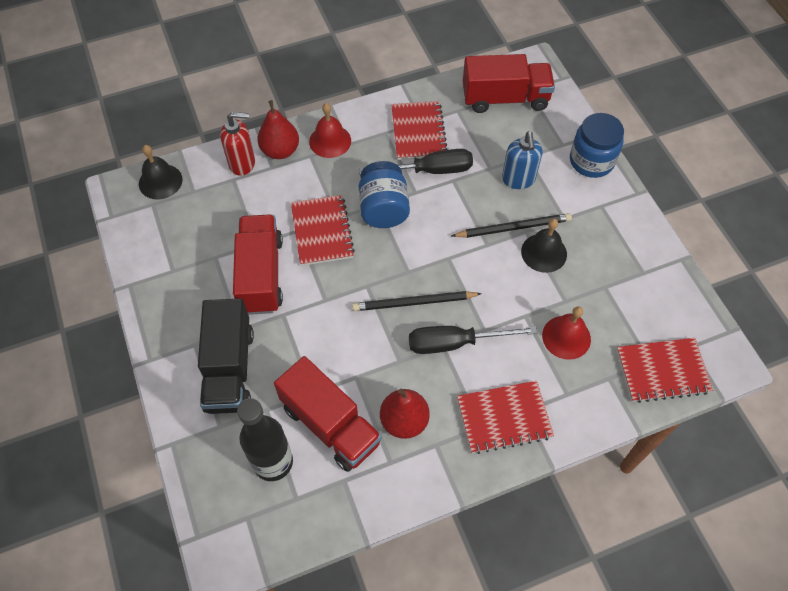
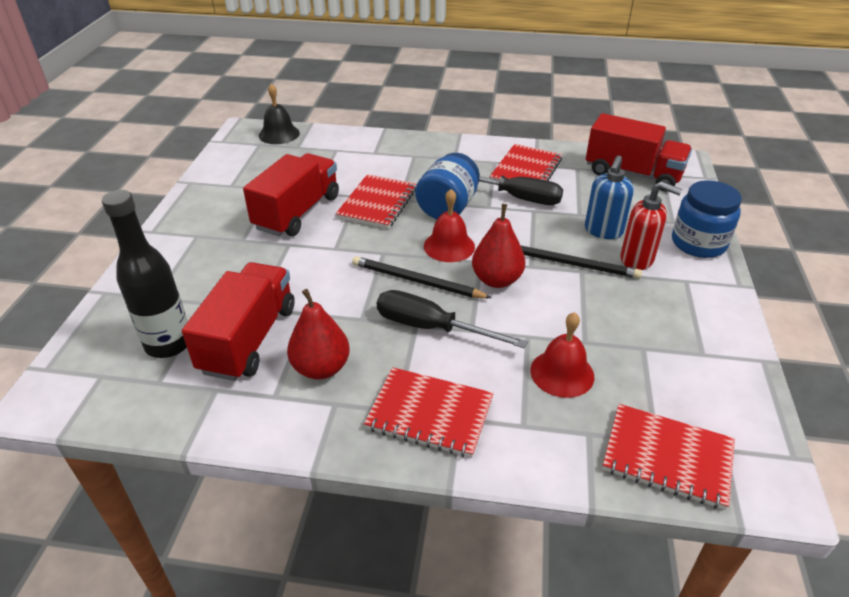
camera: 30 degrees right, 20 degrees down
black truck [198,299,254,414] -> none
red soap dispenser [220,112,255,176] -> red soap dispenser moved to [620,181,682,270]
red pear [257,100,299,159] -> red pear moved to [472,204,525,288]
red truck [274,356,382,472] -> red truck turned 150 degrees counterclockwise [182,262,295,381]
red bell [309,103,351,158] -> red bell moved to [424,189,475,262]
black bell [521,219,567,273] -> none

